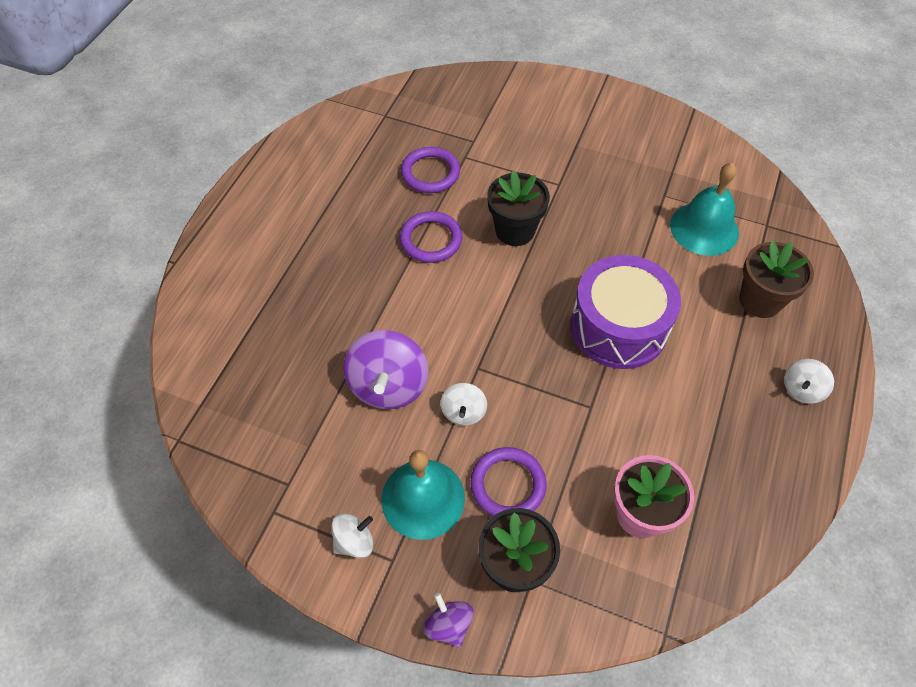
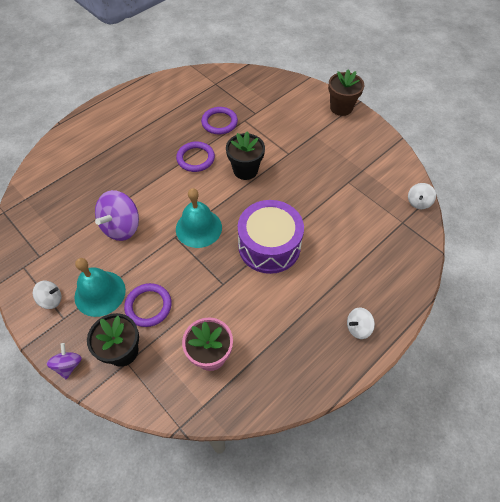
camera: 25 degrees right, 0 degrees up
white spinning top [441,383,487,426] -> white spinning top moved to [408,183,436,209]
turquoise bell [670,163,739,256] -> turquoise bell moved to [176,188,222,248]
brown flower pot [739,241,814,318] -> brown flower pot moved to [328,69,364,116]

